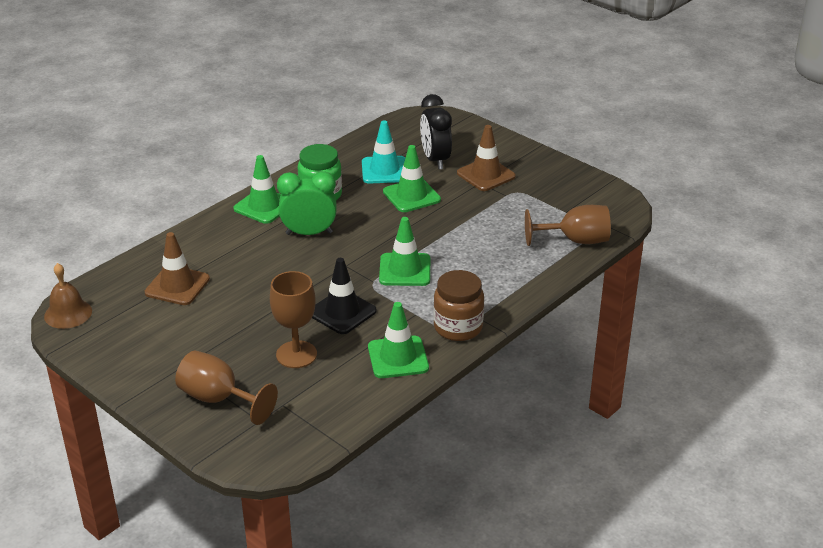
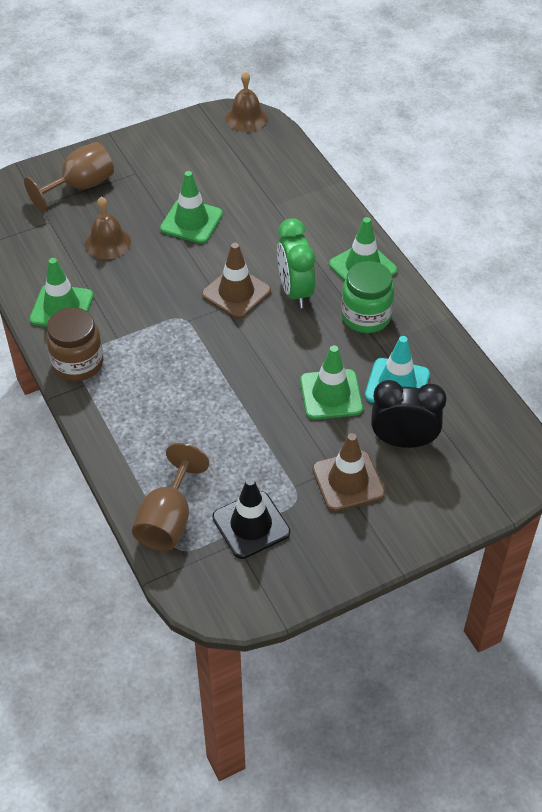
camera: 110 degrees right, 15 degrees up
brown traffic cone [145,232,210,305] -> brown traffic cone moved to [202,243,271,319]
brown goblet [270,271,317,368] -> brown bell [85,196,131,259]
green clock [277,171,337,235] -> green clock turned 150 degrees clockwise [277,218,315,308]
black traffic cone [312,258,377,334] -> black traffic cone moved to [212,478,290,559]
green traffic cone [379,217,430,286] -> green traffic cone moved to [160,171,223,244]

